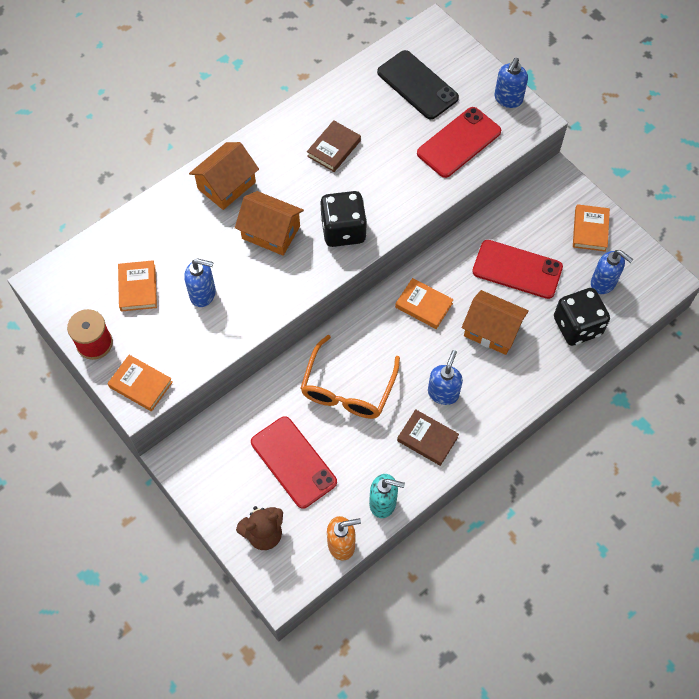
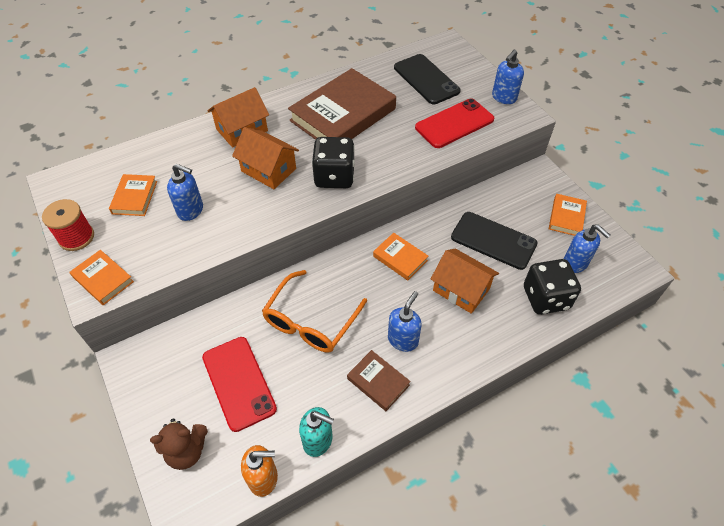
camera: 10 degrees right, 10 degrees down
brown book [307,120,361,172] -> brown book [288,68,396,140], size x2.13
red phone [472,240,563,299] -> black phone [451,212,538,270]

